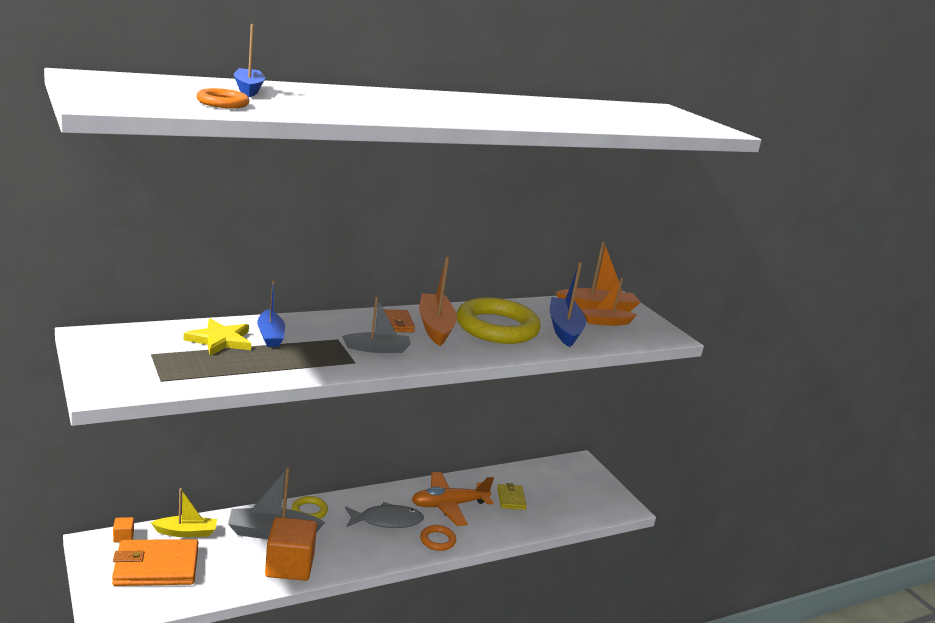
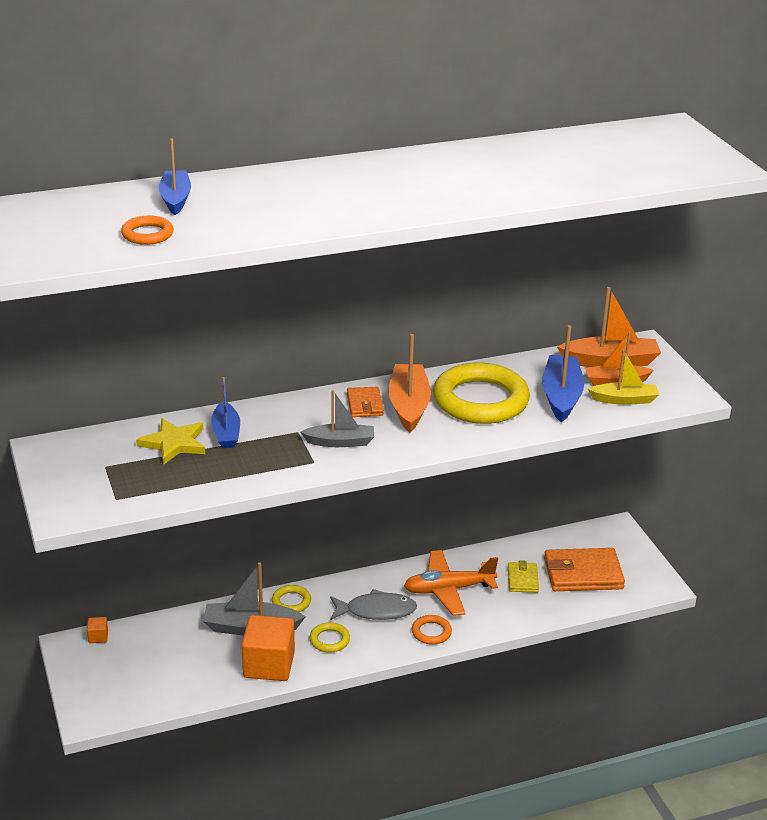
camera: 10 degrees right, 10 degrees up
orange wallet [112,539,198,586] -> orange wallet moved to [544,548,625,591]
yellow boat [151,488,217,537] -> yellow boat moved to [588,350,659,405]
none -> yellow ring [309,622,350,653]

